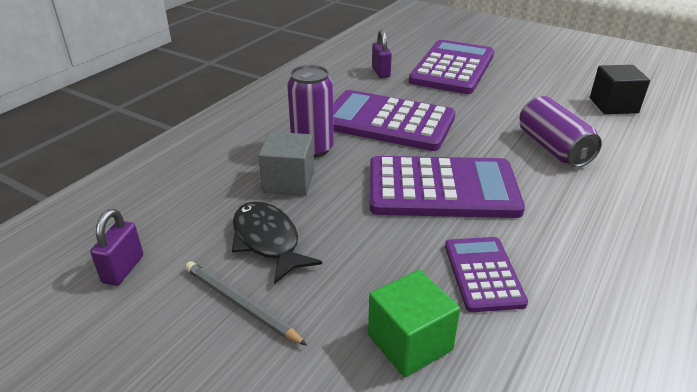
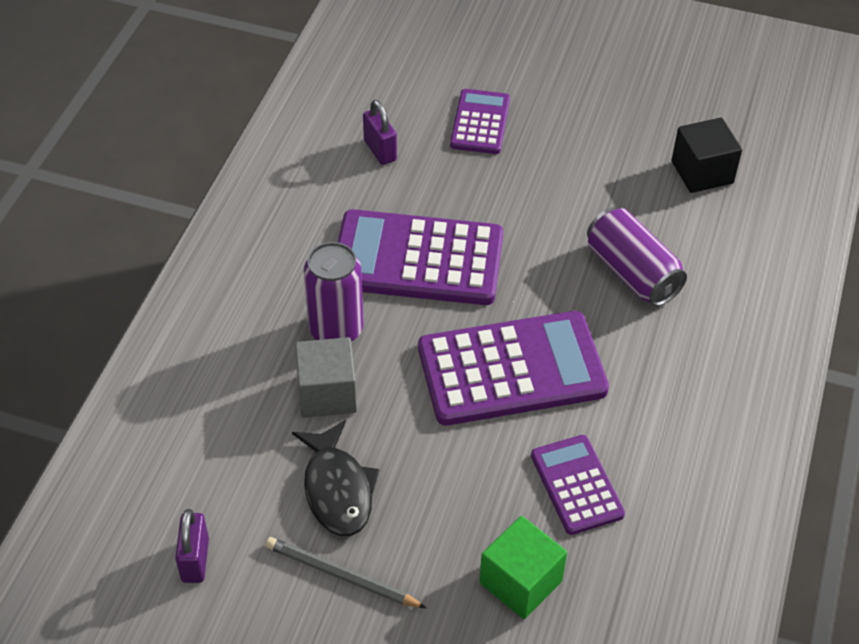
camera: 15 degrees left, 15 degrees up
black fish [232,201,322,284] -> black fish turned 150 degrees counterclockwise [292,420,379,536]
purple calculator [409,40,494,94] -> purple calculator [450,89,510,154], size x0.55

